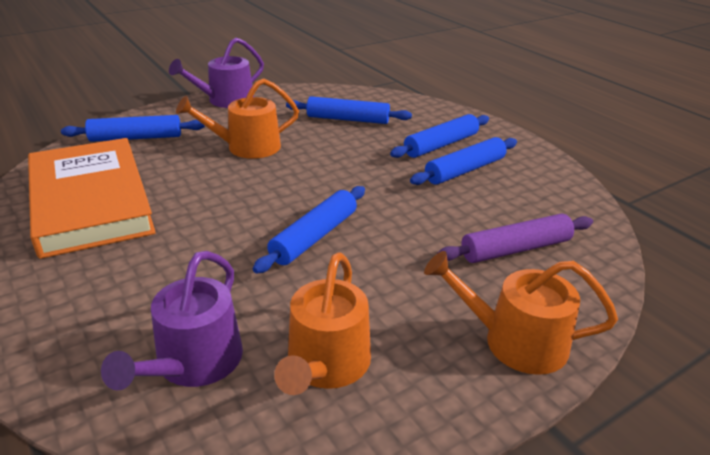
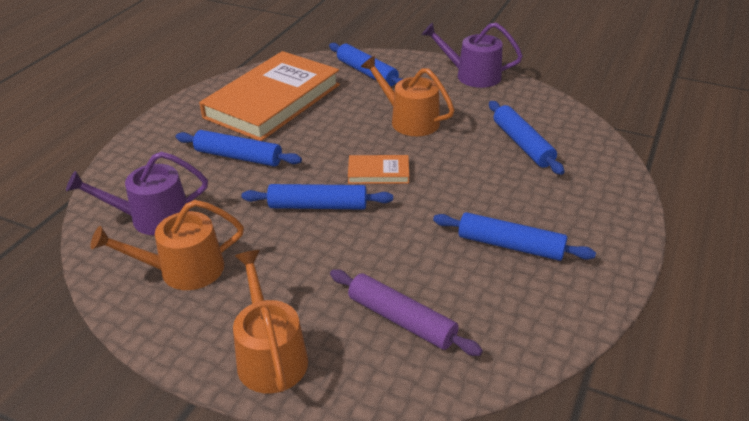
camera: 60 degrees right, 5 degrees up
blue rolling pin [390,114,489,158] -> blue rolling pin moved to [176,130,302,167]
none -> orange book [348,155,409,184]

